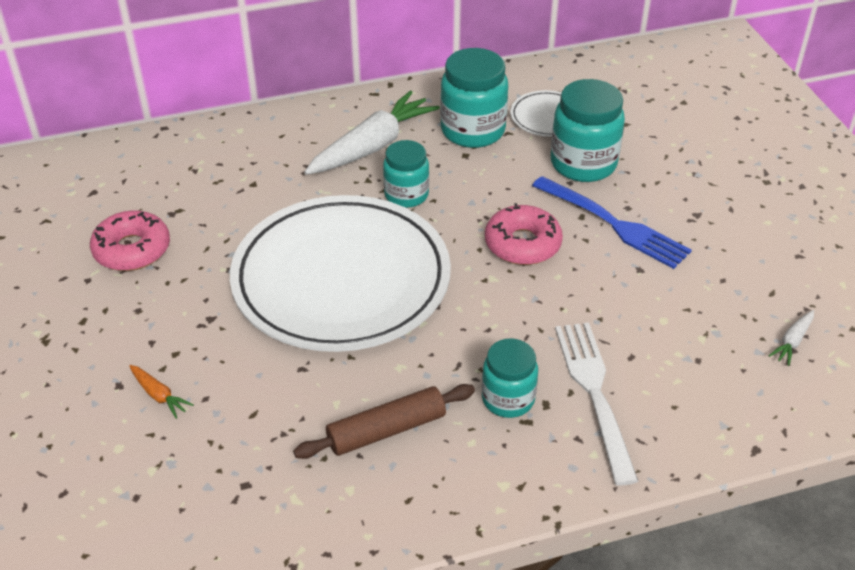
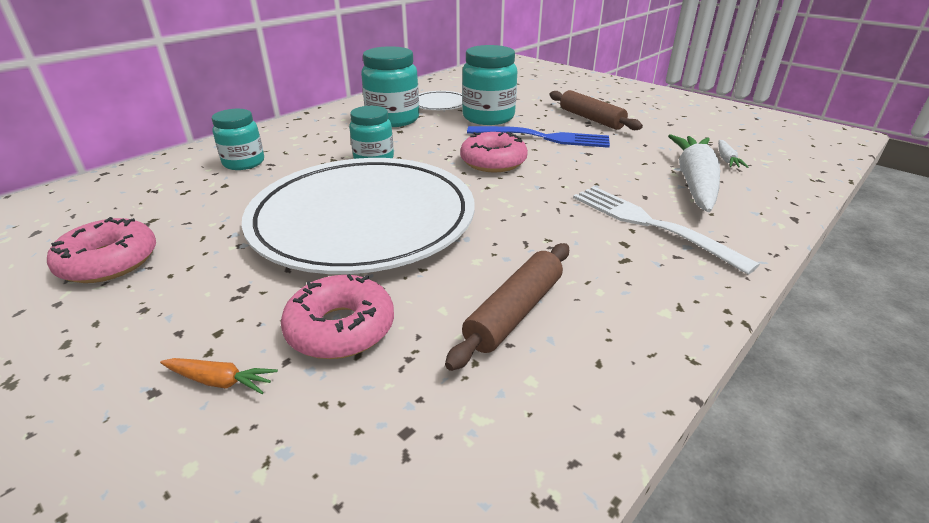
camera: 30 degrees left, 10 degrees down
white carrot [304,90,440,175] -> white carrot moved to [668,134,720,212]
turquoise jar [482,338,538,418] -> turquoise jar moved to [212,109,264,170]
none -> pink donut [281,274,394,359]
none -> brown rolling pin [550,90,643,130]

